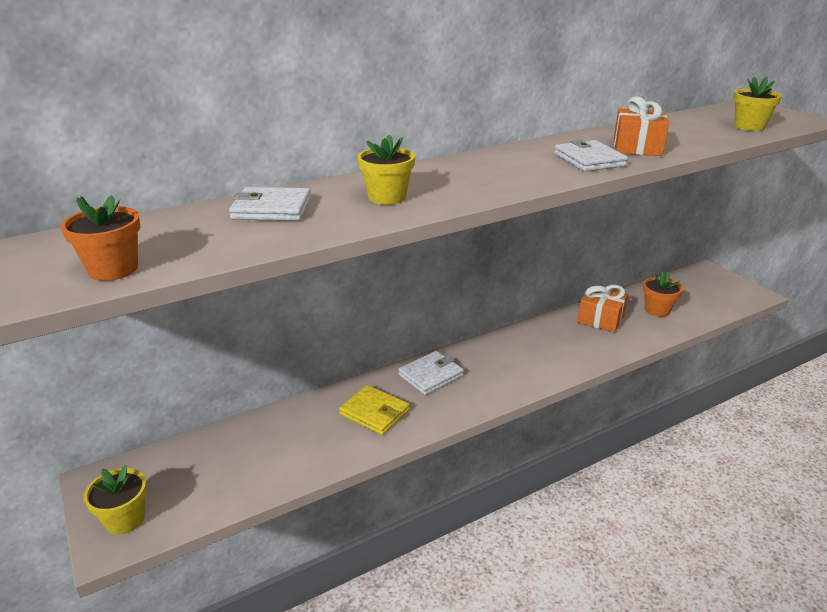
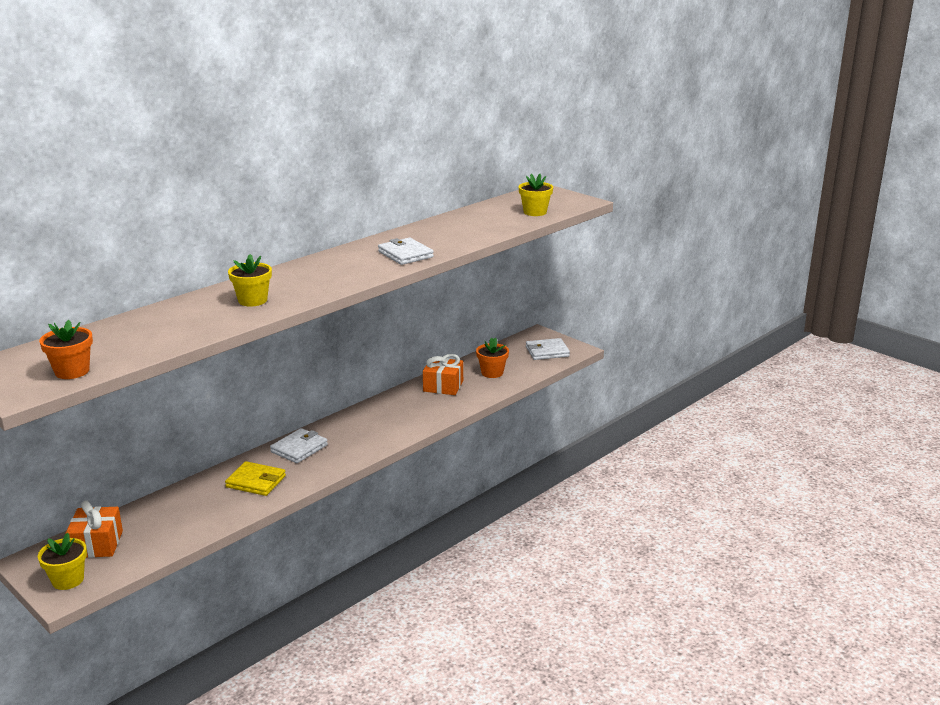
camera: 15 degrees left, 5 degrees down
white wallet [229,187,311,221] -> white wallet moved to [526,338,570,360]
orange gift [614,97,669,156] -> orange gift moved to [66,501,123,558]

